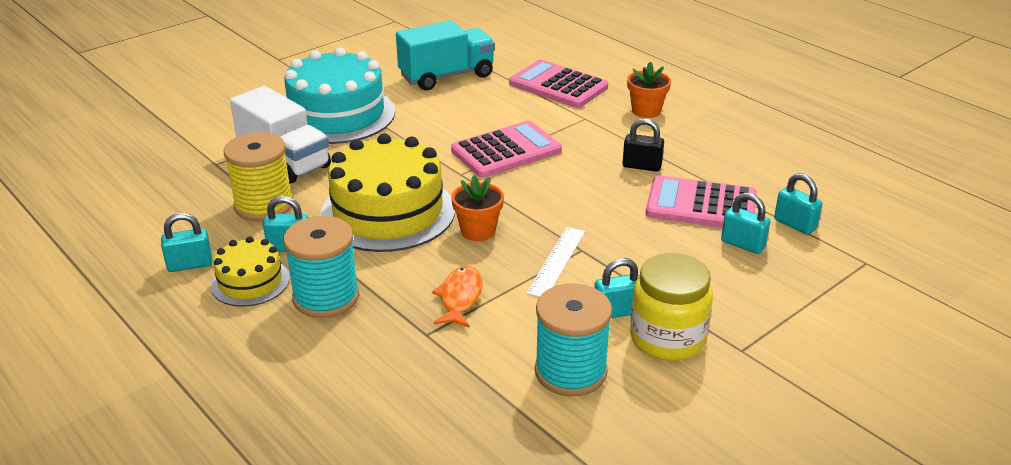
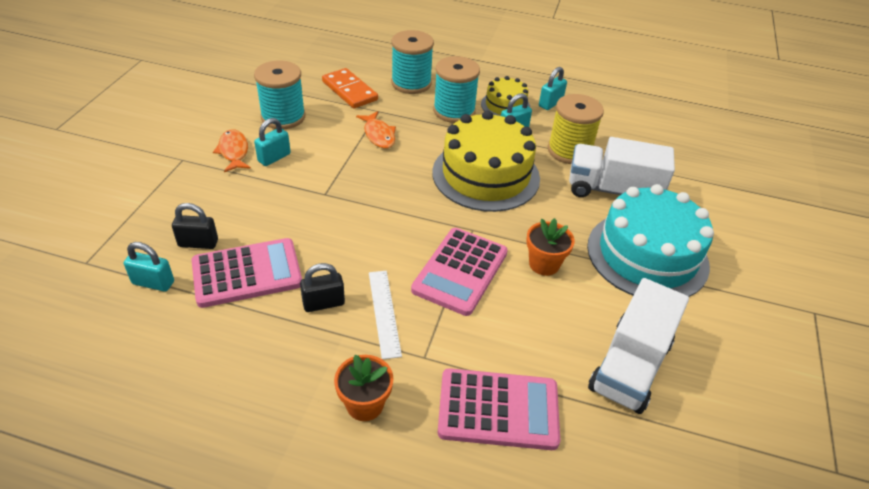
camera: 145 degrees right, 10 degrees up
turquoise truck [396,20,495,90] -> white truck [588,278,689,414]
orange flower pot [451,175,504,241] -> orange flower pot moved to [526,218,575,276]
white ruler [526,227,585,297] -> white ruler moved to [369,271,402,359]
yellow jar [630,253,713,361] -> orange fish [213,129,251,172]
turquoise padlock [721,193,771,254] -> black padlock [172,203,218,249]
none -> orange domino [322,68,378,108]
none -> turquoise spool [391,30,434,94]

